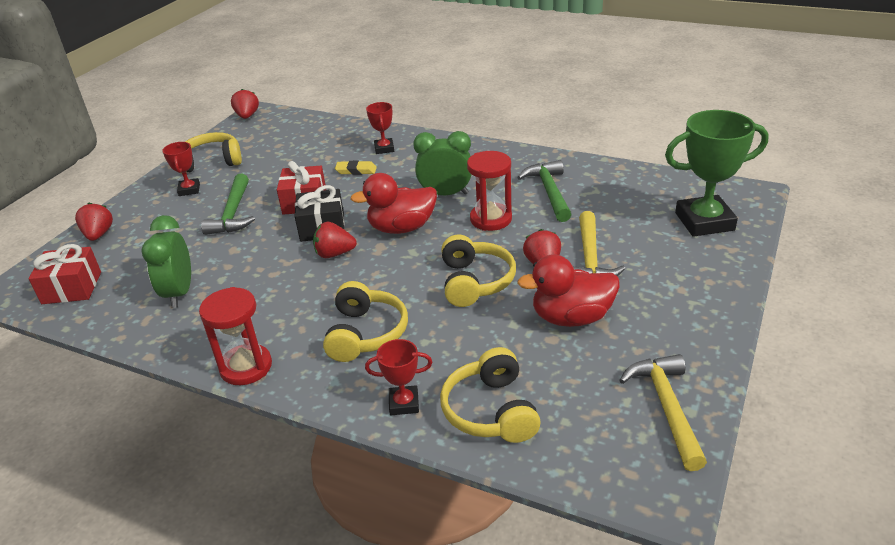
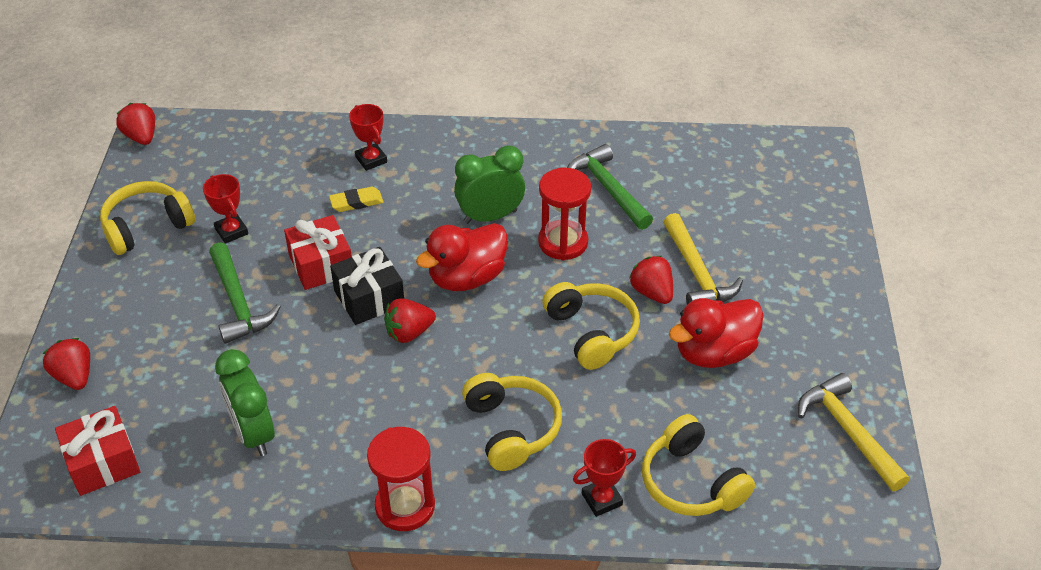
camera: 25 degrees left, 10 degrees up
red trophy [162,142,200,196] -> red trophy moved to [203,174,248,244]
green trophy [665,110,769,237] -> none

